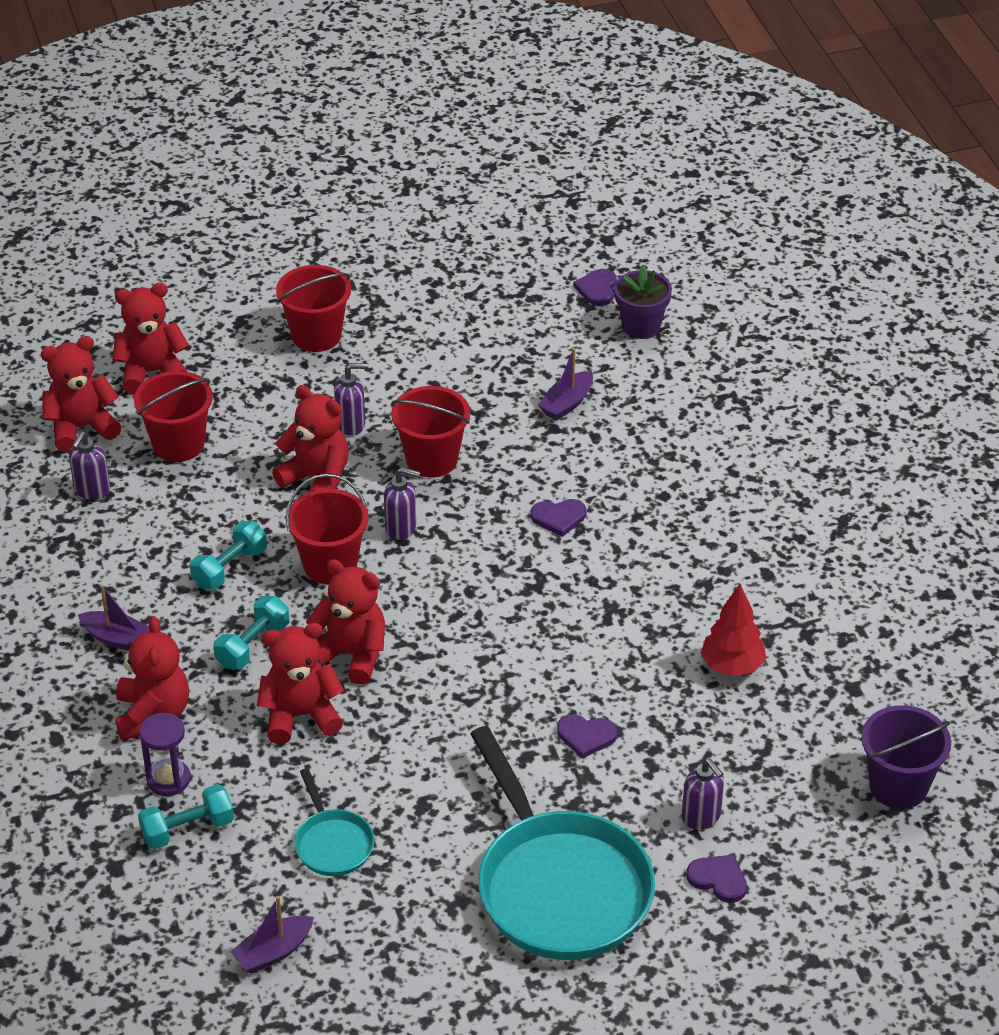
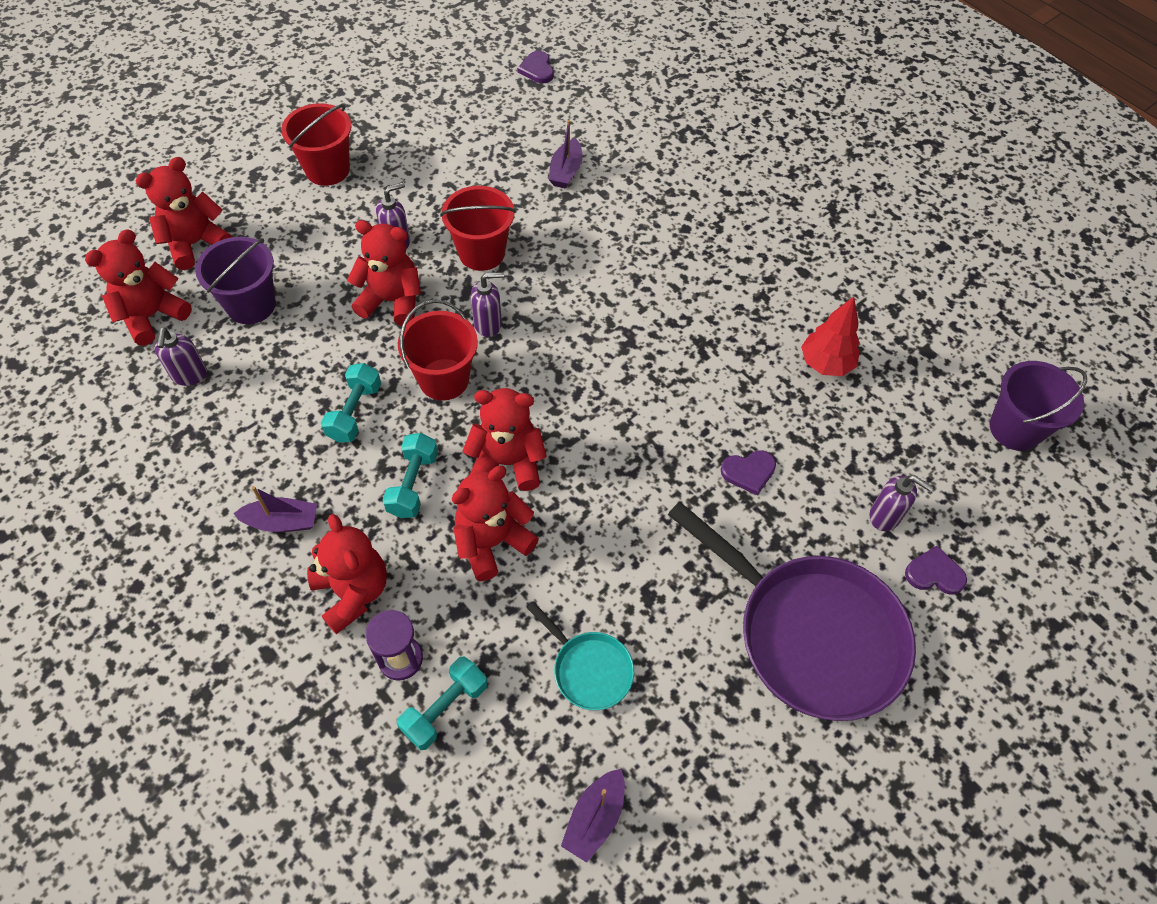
camera: 25 degrees left, 15 degrees up
red bucket [134,371,213,462] -> purple bucket [195,237,276,324]
turquoise pan [470,726,655,960] -> purple pan [668,501,916,721]
purple heart [531,499,586,537] -> none
purple flower pot [614,265,672,339] -> none

